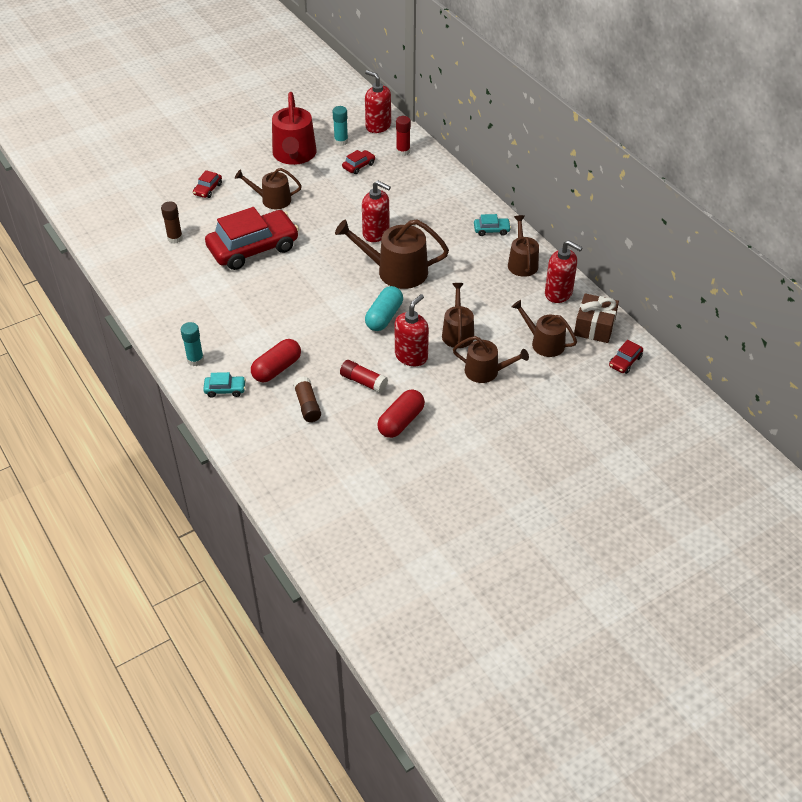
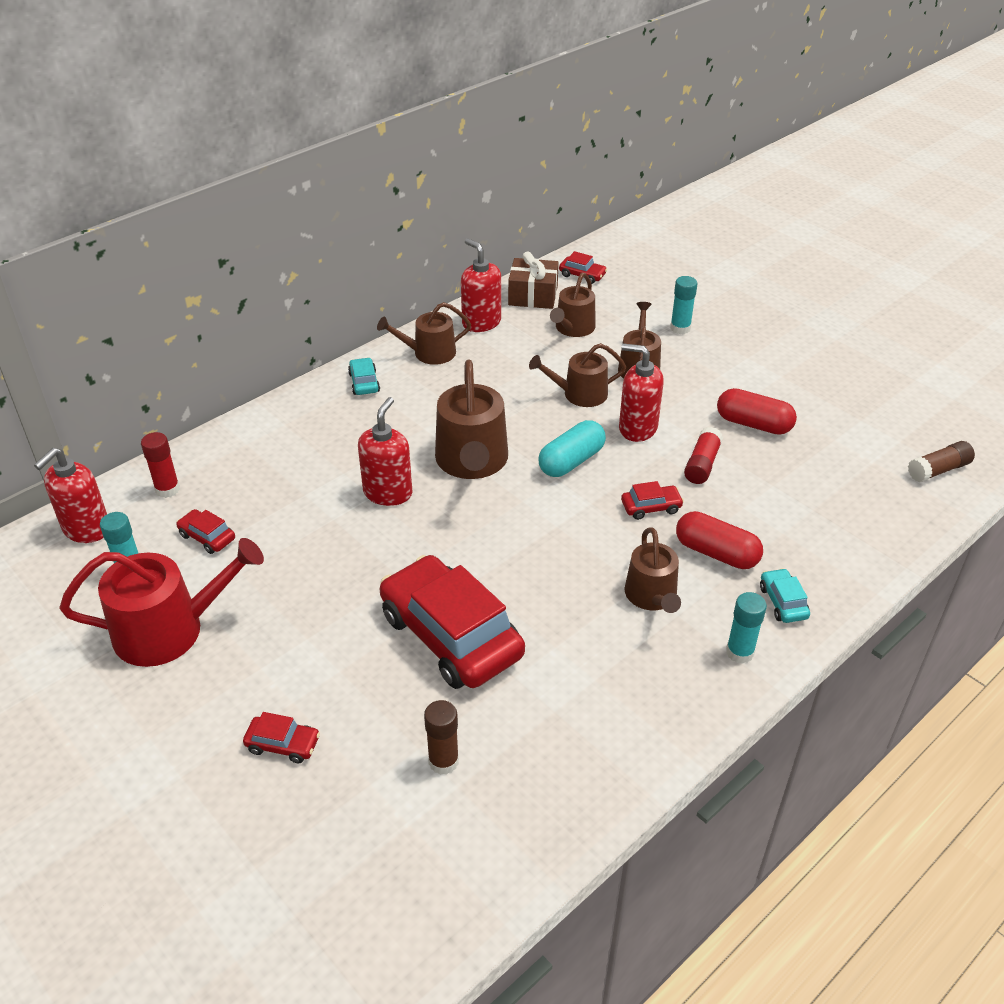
camera: 100 degrees left, 5 degrees down
brown watering can [235,168,302,209] -> brown watering can moved to [624,528,681,613]
brown glue stick [293,376,321,422] -> brown glue stick moved to [908,441,975,482]
turquoise capsule [365,286,403,331] -> turquoise capsule turned 60 degrees counterclockwise [538,420,606,477]
red soap dispenser [545,240,583,303] -> red soap dispenser turned 60 degrees counterclockwise [461,238,501,332]
none -> red car [621,481,684,520]
none -> turquoise glue stick [670,276,697,334]

